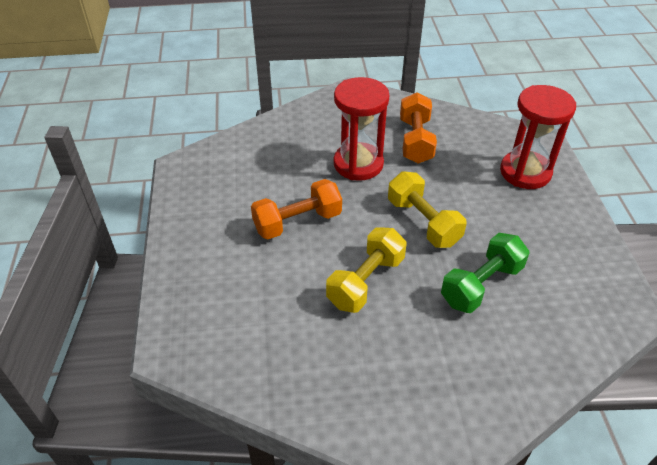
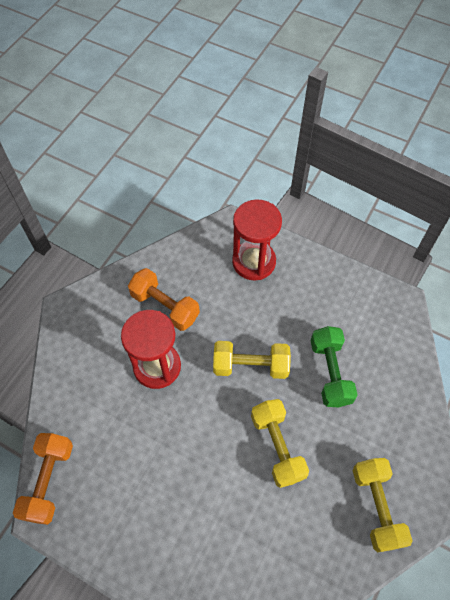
camera: 55 degrees left, 15 degrees up
orange dumbbell [251,179,342,239] -> orange dumbbell moved to [13,433,73,525]
none -> yellow dumbbell [353,458,413,553]

